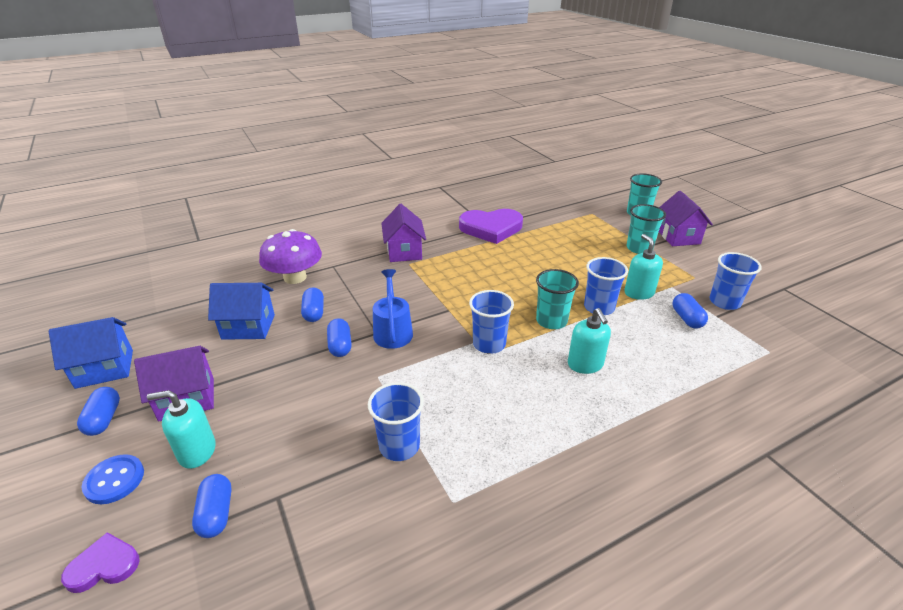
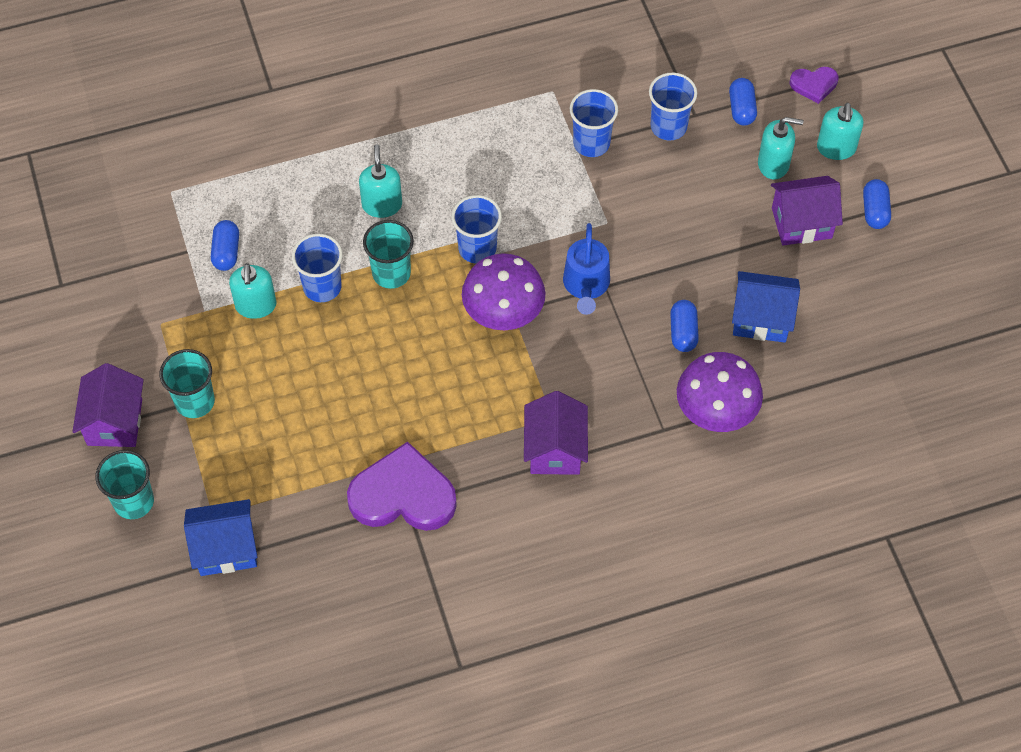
camera: 170 degrees left, 25 degrees up
blue house [48,317,133,389] -> blue house moved to [184,499,257,576]
blue button [82,454,144,504] -> turquoise soap dispenser [817,102,863,160]
blue capsule [327,318,352,357] -> none
blue cup [709,252,762,310] -> blue cup moved to [649,73,697,140]
none -> purple mushroom [462,253,546,330]

